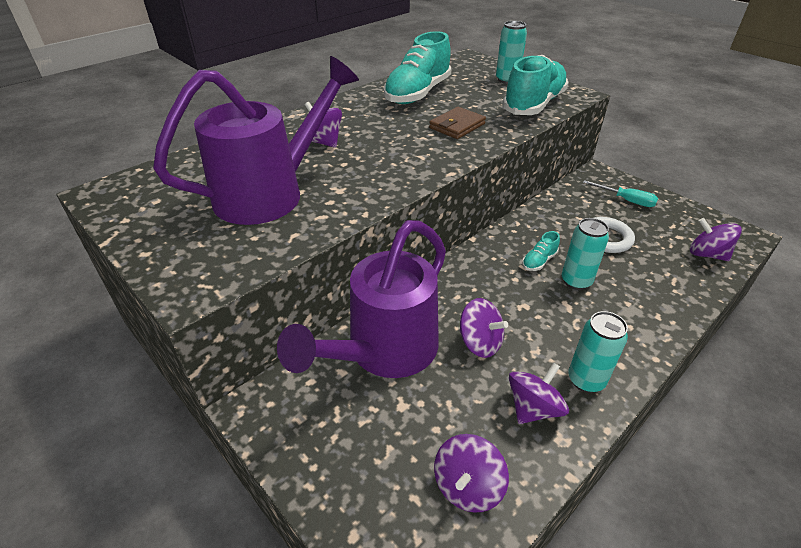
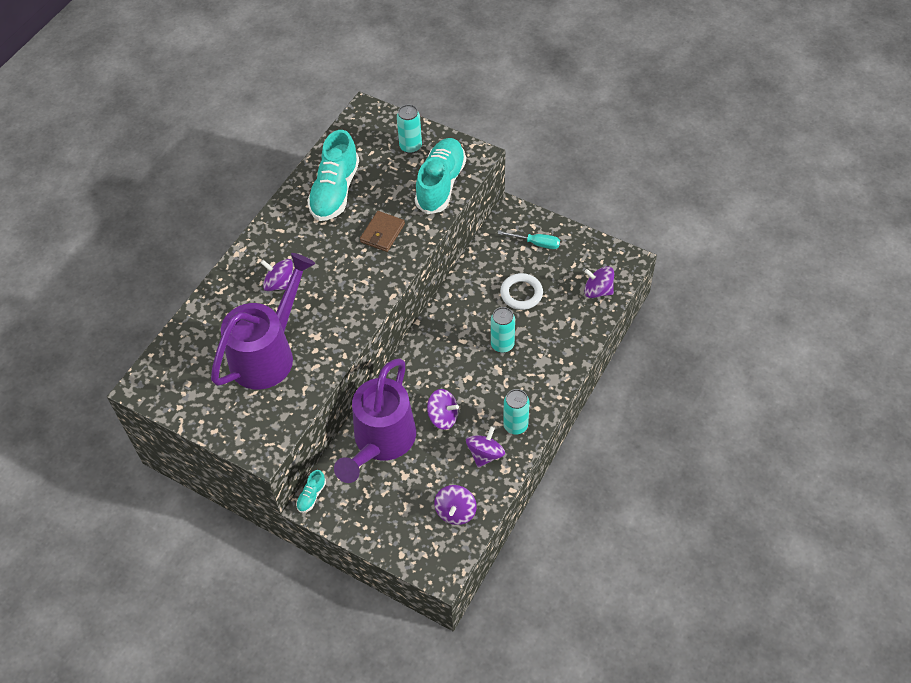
camera: 15 degrees left, 15 degrees up
turquoise shoe [522,231,560,271] -> turquoise shoe moved to [296,470,326,513]

